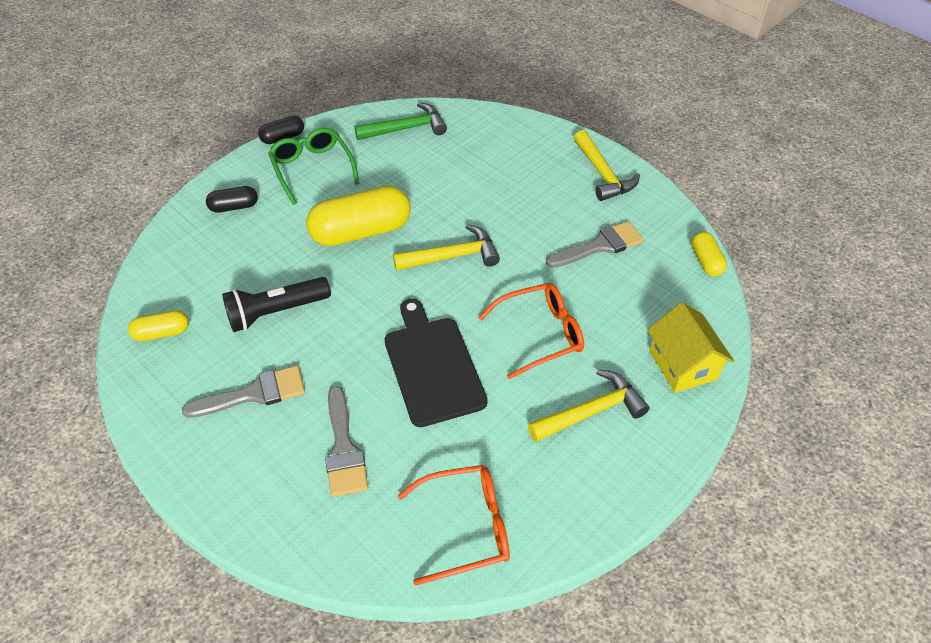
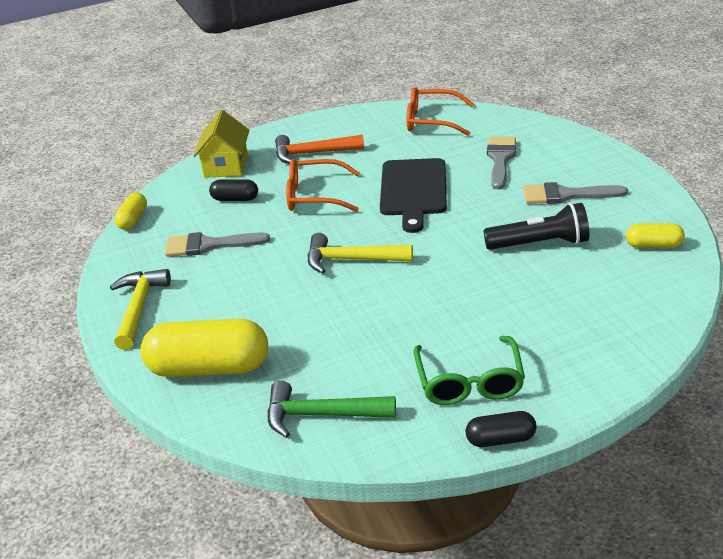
camera: 155 degrees left, 15 degrees down
black capsule [206,186,258,213] -> black capsule moved to [209,180,258,201]
yellow capsule [306,186,411,246] -> yellow capsule moved to [140,319,268,377]
yellow hammer [528,369,649,442] -> orange hammer [275,135,364,164]

